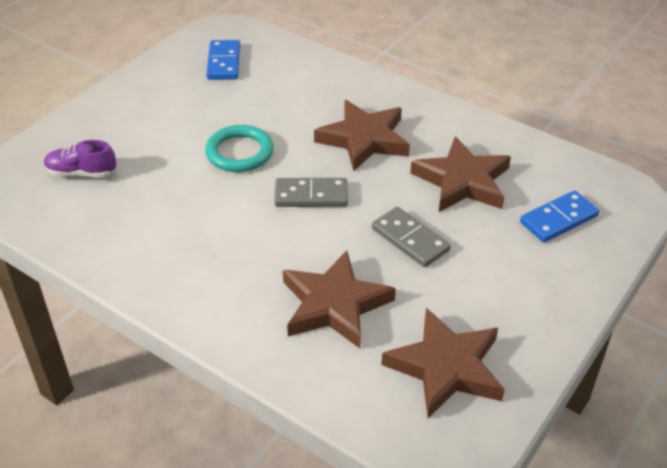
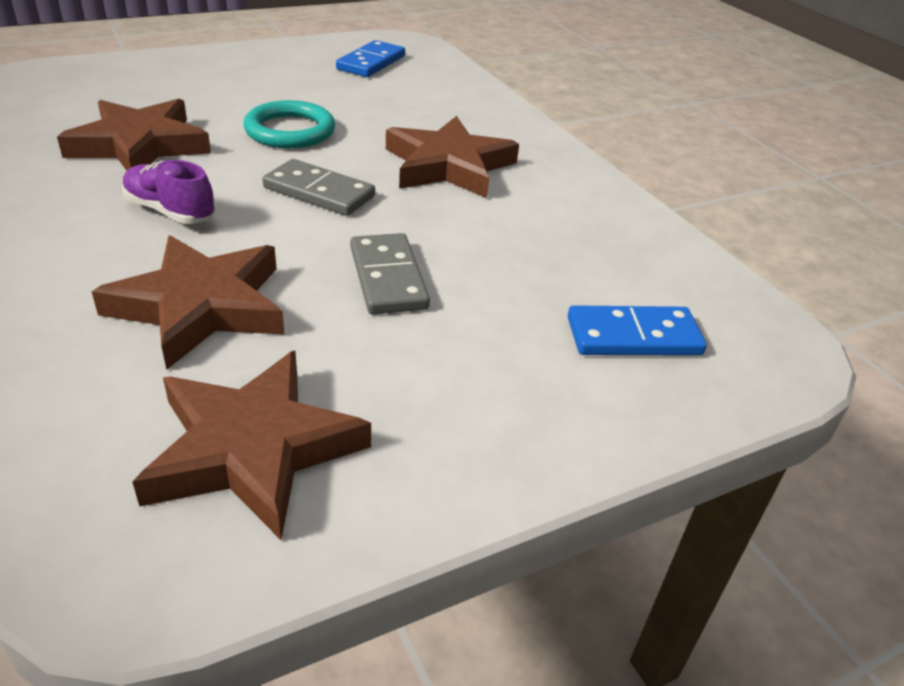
camera: 25 degrees right, 5 degrees down
purple shoe [44,140,116,178] -> purple shoe moved to [122,160,216,224]
brown star [410,136,511,212] -> brown star moved to [57,99,211,171]

